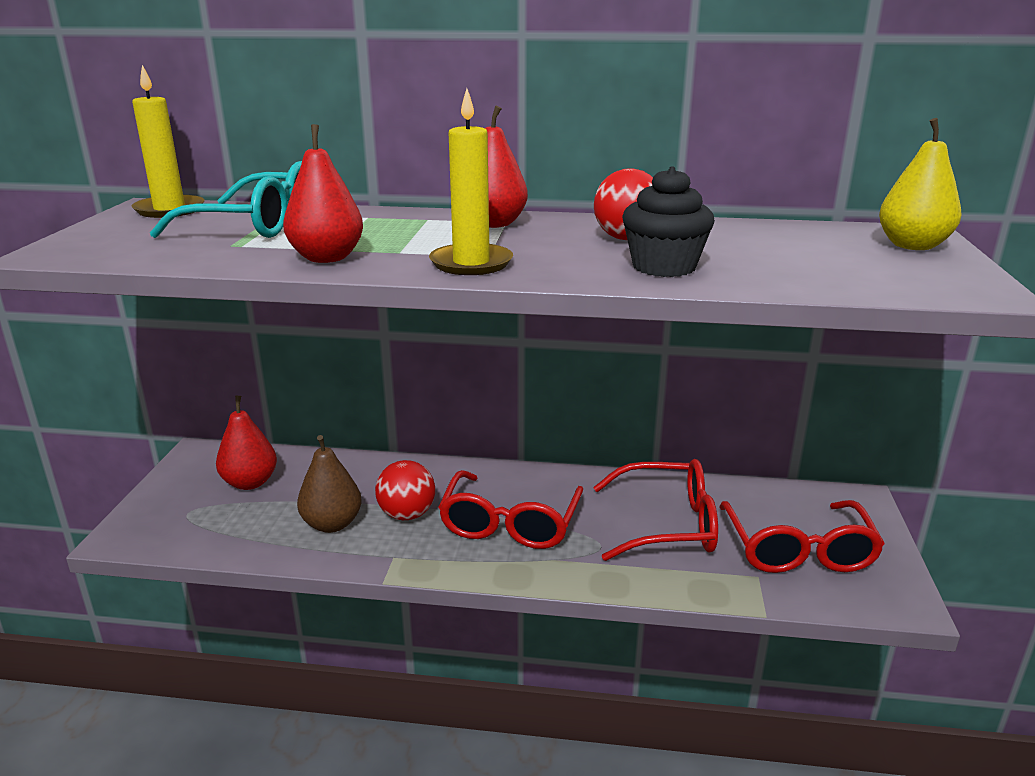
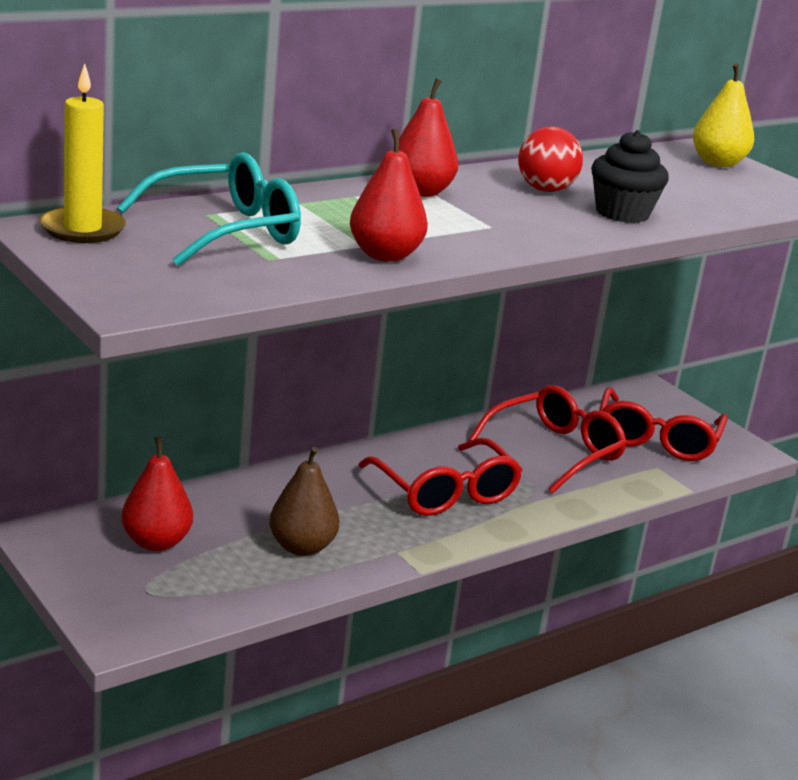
camera: 45 degrees left, 0 degrees up
red ball [375,460,435,520] -> none
yellow candle [429,88,513,275] -> none
red glasses [719,500,885,573] -> red glasses turned 60 degrees clockwise [599,387,728,461]

